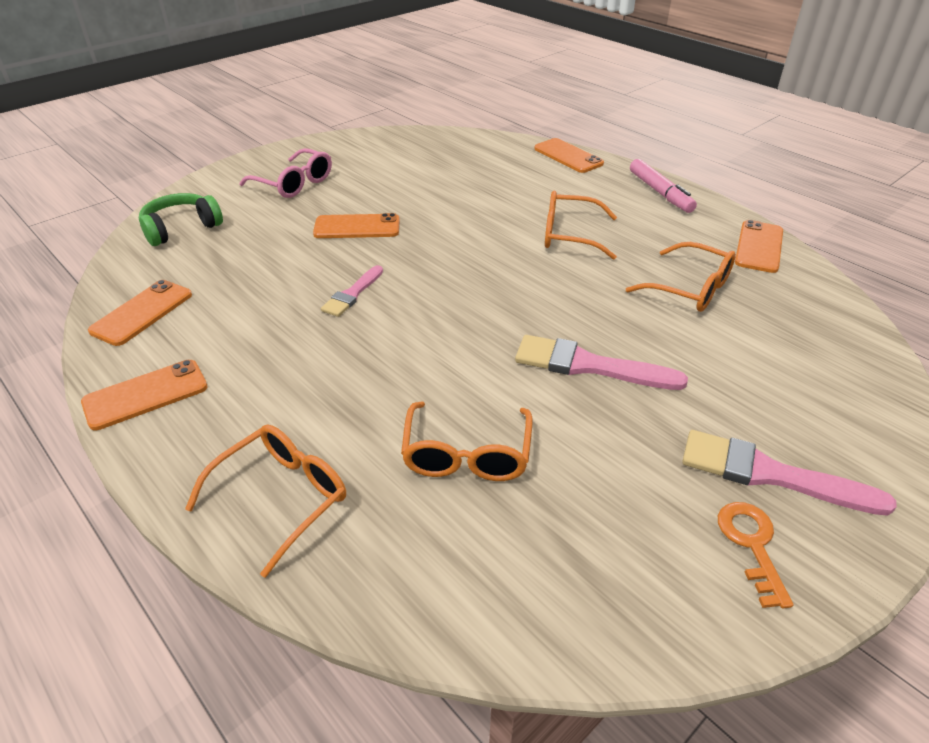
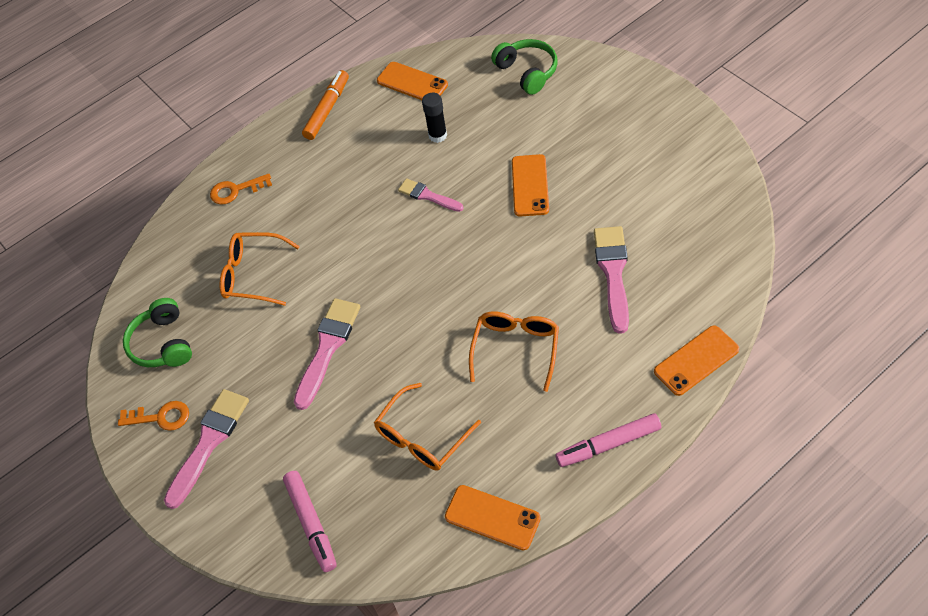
camera: 100 degrees right, 15 degrees up
orange phone [81,360,207,430] -> orange marker [302,70,349,140]
orange glasses [185,424,346,578] -> orange key [210,174,272,205]
pink glasses [239,148,332,198] -> none
none -> green headphones [123,298,192,367]
none -> pink marker [283,471,337,572]
none -> black glue stick [422,93,447,143]
none -> pink brush [594,226,629,334]

